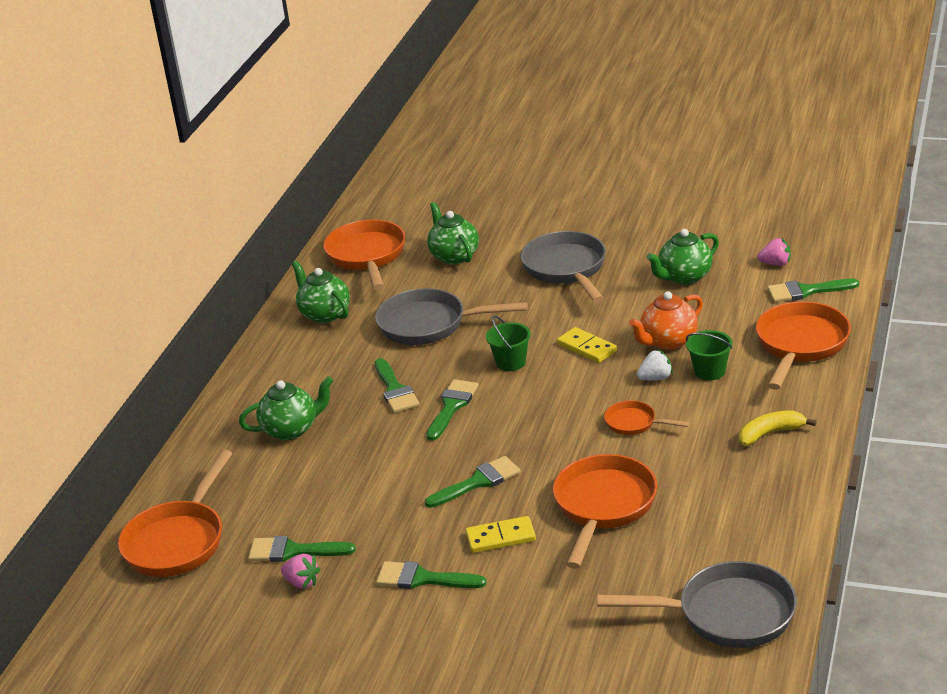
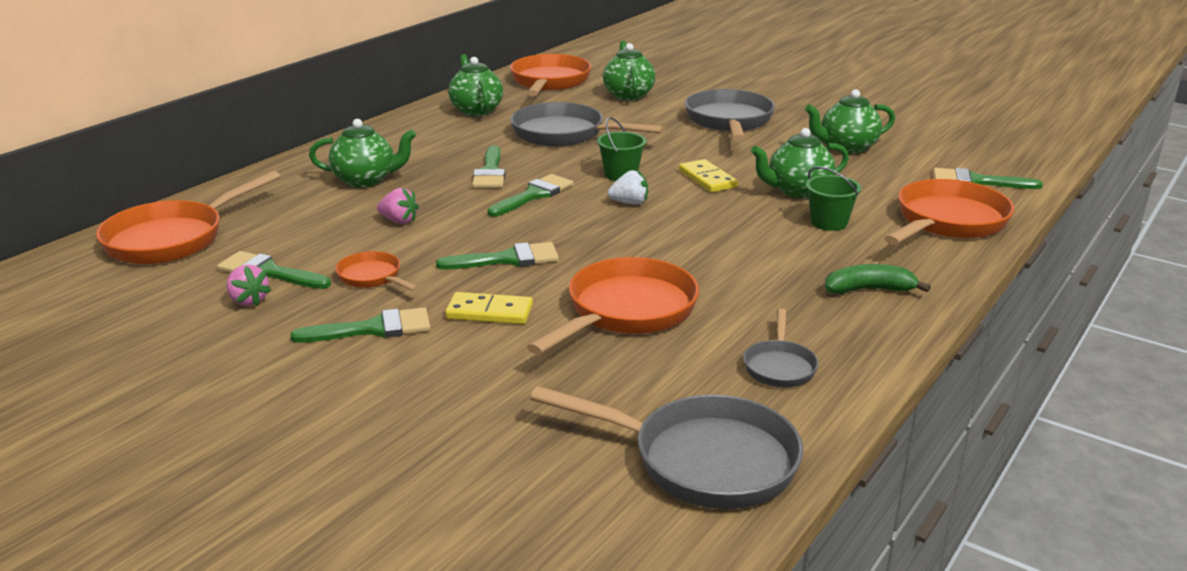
camera: 15 degrees right, 5 degrees down
green brush [376,561,487,589] -> green brush turned 135 degrees clockwise [291,307,431,343]
orange pan [604,400,690,435] -> orange pan moved to [335,251,419,291]
orange teapot [629,291,703,350] -> green teapot [751,128,849,198]
white strawberry [637,350,673,380] -> white strawberry moved to [608,170,648,204]
yellow banana [739,411,817,446] -> green banana [825,264,931,294]
pink strawberry [757,238,791,266] -> pink strawberry moved to [377,188,419,224]
none -> grey pan [743,308,819,387]

